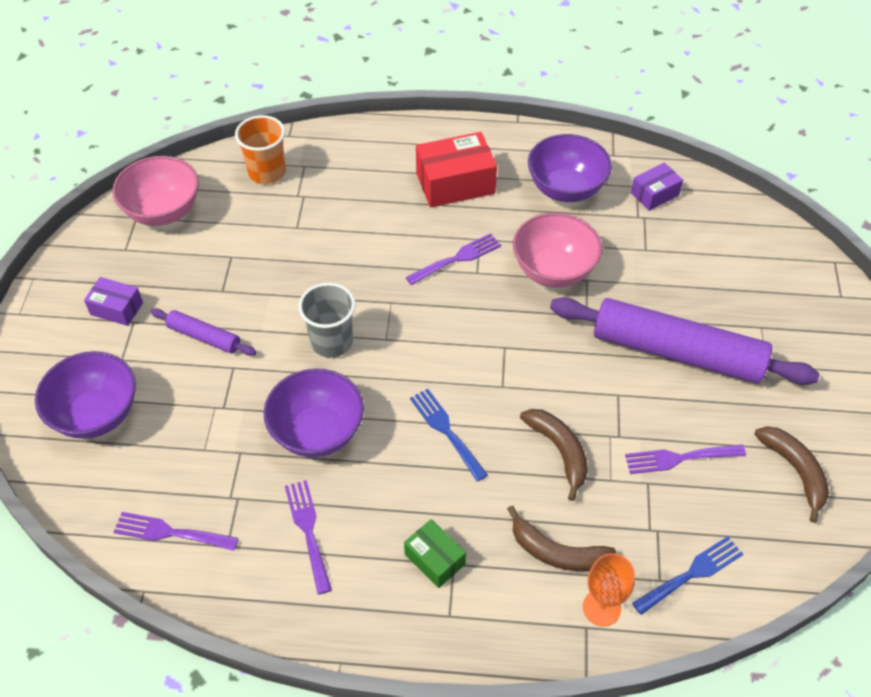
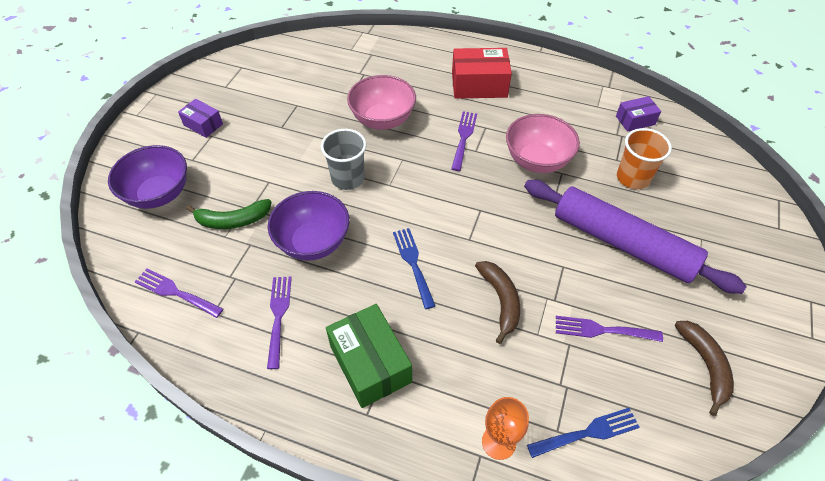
camera: 15 degrees right, 0 degrees up
pink bowl [112,156,199,226] -> pink bowl moved to [347,75,416,130]
purple rolling pin [151,308,256,356] -> none
orange cup [235,115,286,184] -> orange cup moved to [617,128,672,189]
green box [404,519,466,588] -> green box [326,304,412,408], size x1.75
purple fork [406,233,501,285] -> purple fork turned 60 degrees counterclockwise [451,112,477,171]
brown banana [507,505,616,571] -> none
purple bowl [528,134,612,202] -> none
none -> green banana [186,199,271,229]

